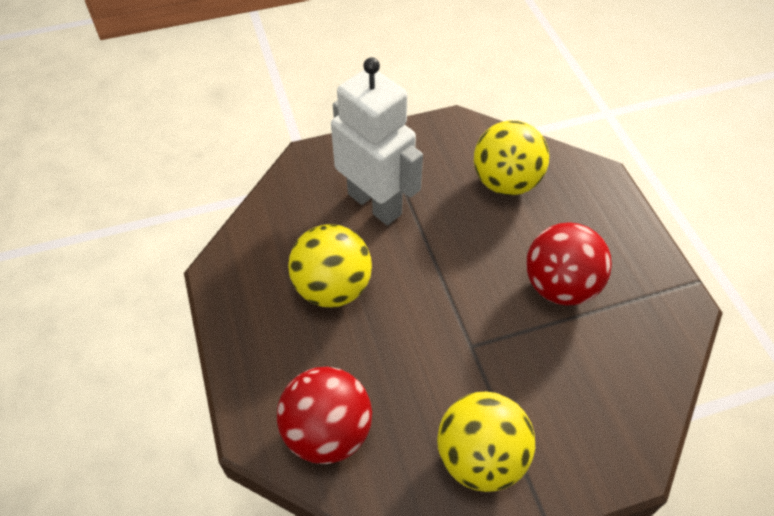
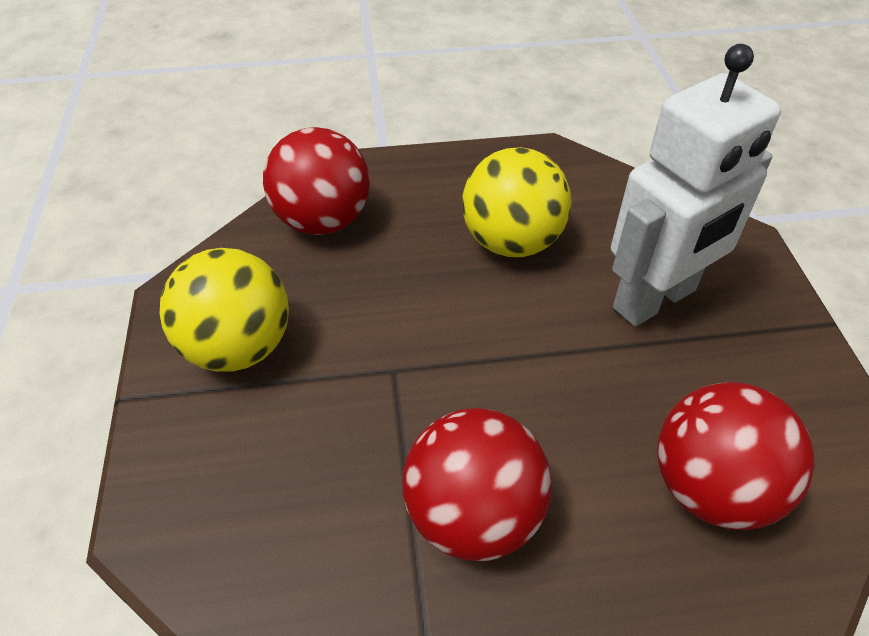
camera: 100 degrees right, 5 degrees down
yellow ball [474,120,549,195] -> red ball [657,382,815,530]

